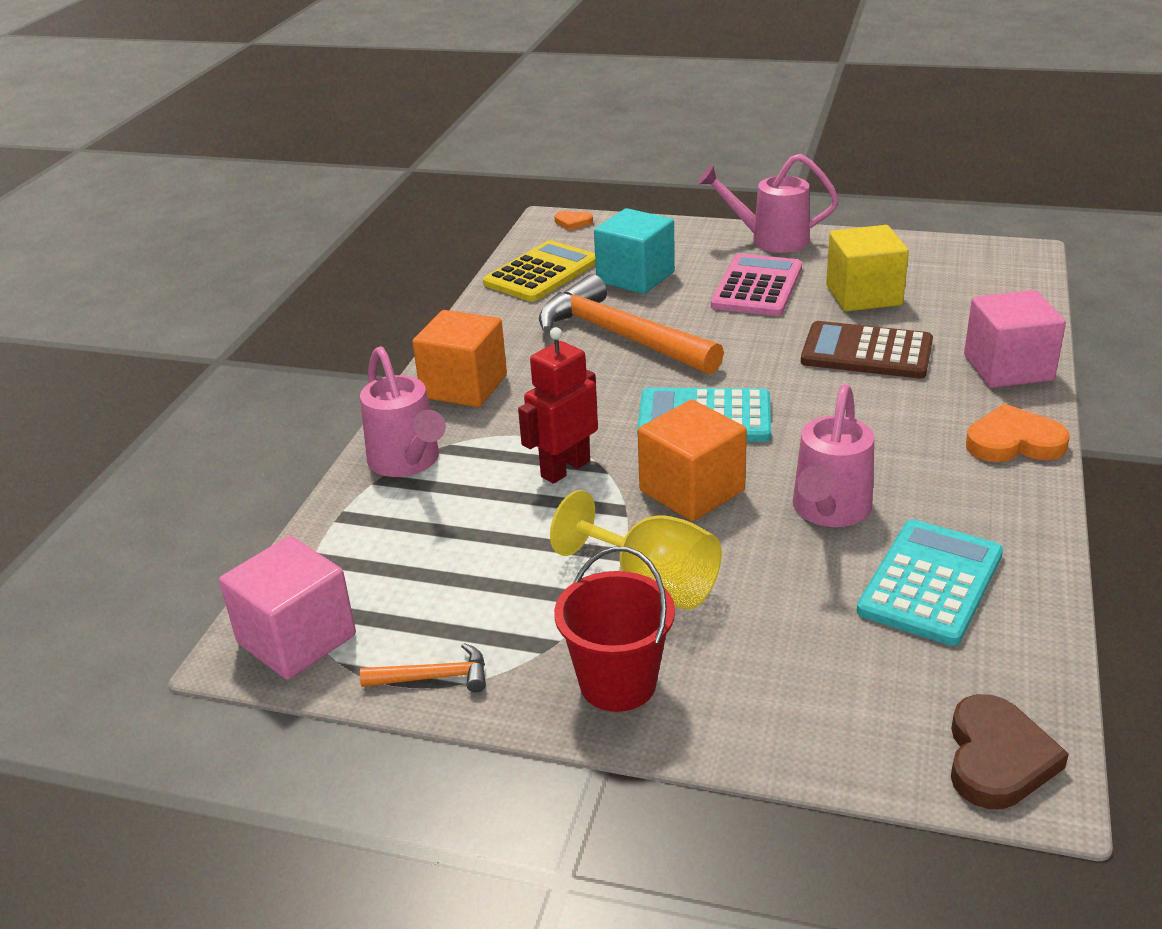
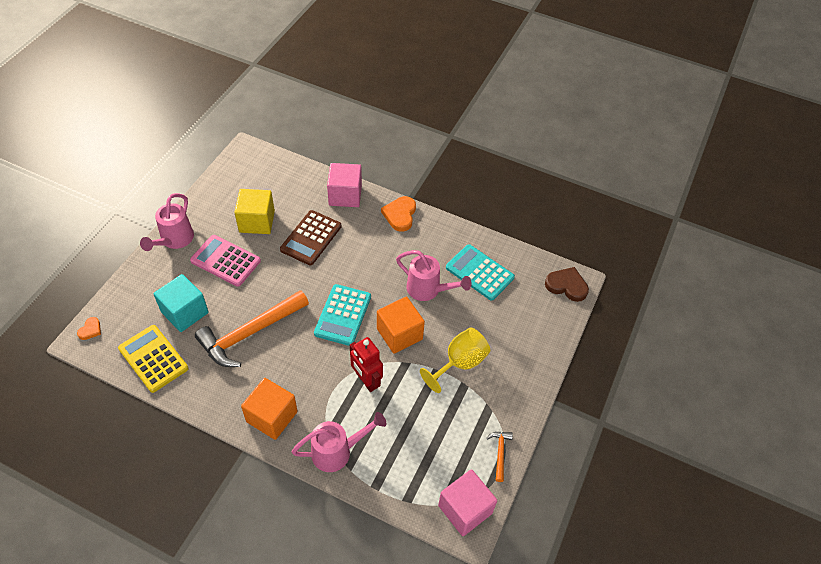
camera: 85 degrees left, 20 degrees up
red bucket [554,546,675,712] -> none

